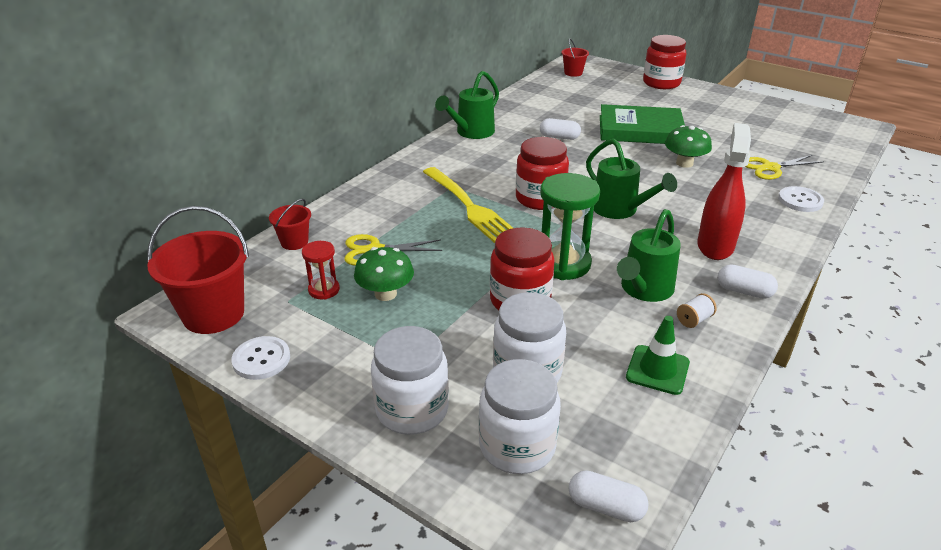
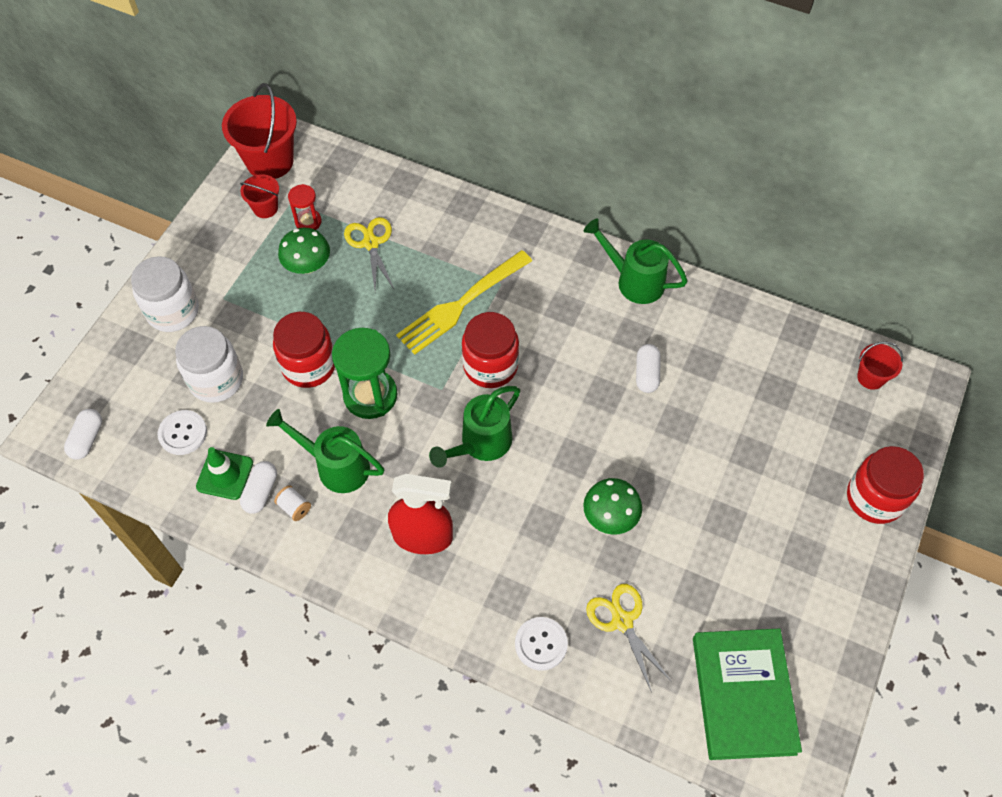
camera: 80 degrees right, 25 degrees up
white button [231,336,290,380] -> white button moved to [158,410,207,455]
red bucket [269,199,311,250] -> red bucket moved to [240,174,279,218]
white jar [479,359,561,474] -> none
green book [600,104,685,144] -> green book moved to [693,628,802,760]
white capsule [718,264,778,299] -> white capsule moved to [240,461,277,514]

